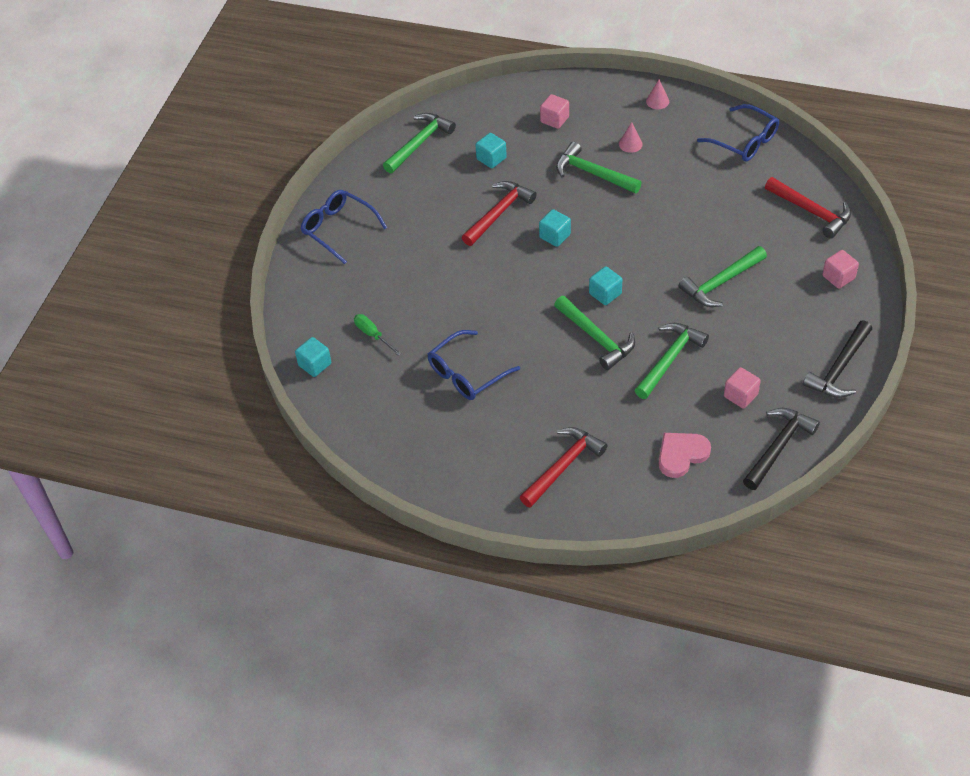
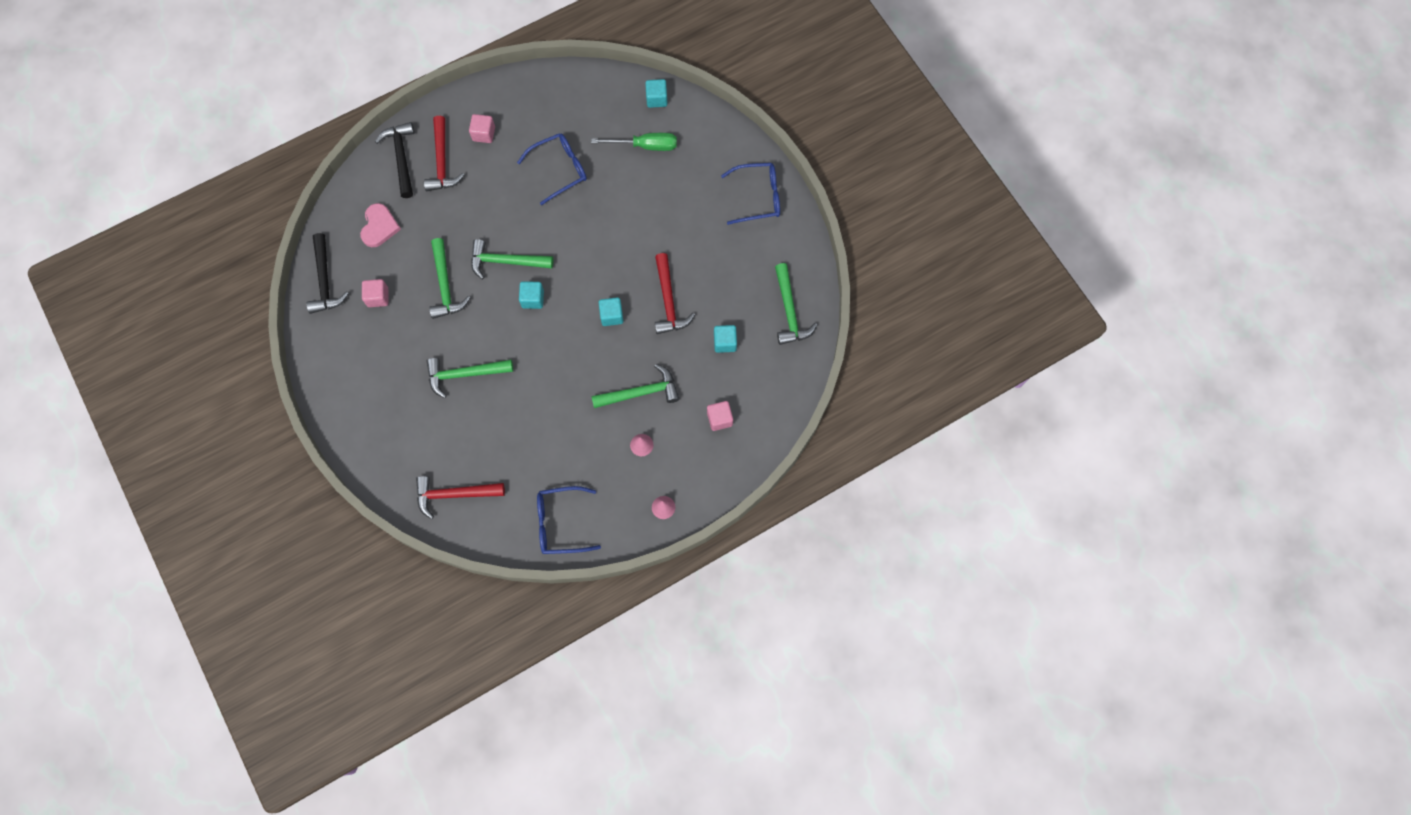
camera: 130 degrees right, 20 degrees up
green screwdriver [354,314,402,356] -> green screwdriver [591,133,677,151], size x1.53
blue glasses [428,330,520,400] -> blue glasses turned 60 degrees clockwise [517,133,587,205]
green hammer [679,246,767,307] -> green hammer turned 105 degrees counterclockwise [427,358,513,398]
black hammer [803,320,872,398] -> black hammer moved to [375,122,414,198]
pink cube [823,250,859,289] -> pink cube moved to [469,114,495,143]

